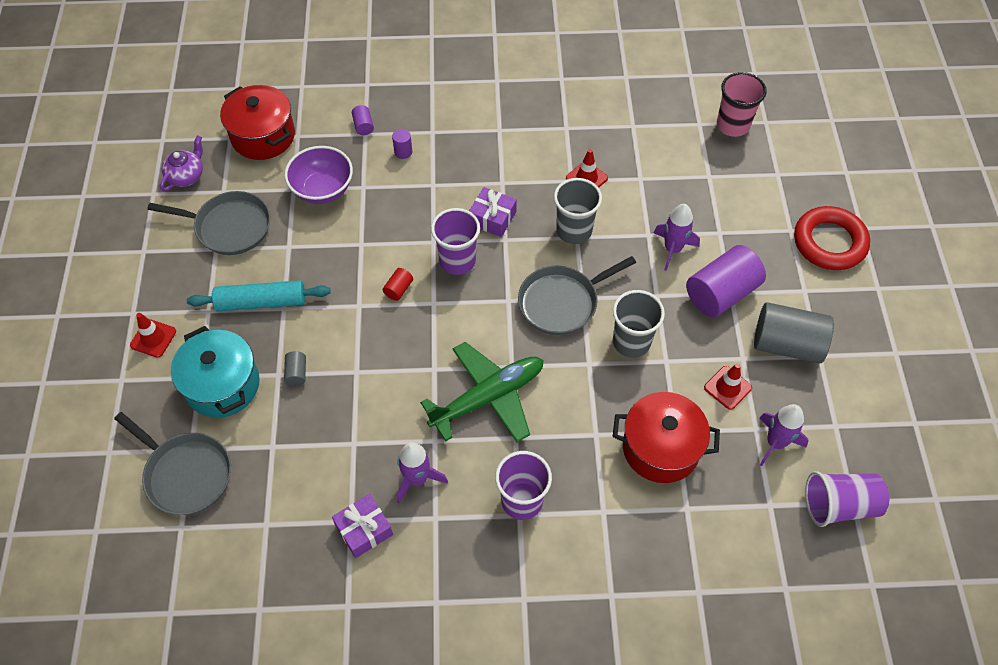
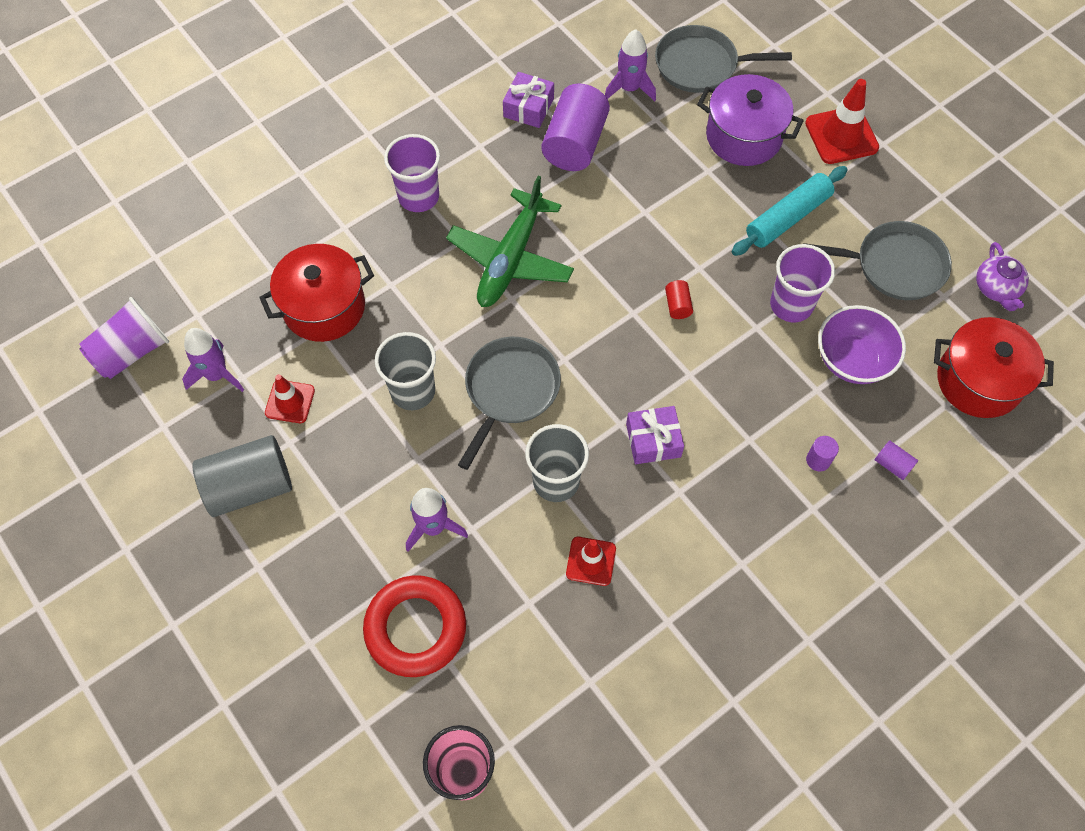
camera: 145 degrees right, 5 degrees up
red traffic cone [130,313,176,358] -> red traffic cone [805,79,879,164], size x1.59
grey pan [147,191,270,255] -> grey pan turned 150 degrees counterclockwise [803,221,952,300]
turquoise pot [171,326,260,418] -> purple pot [697,74,804,166]
grey cylinder [284,351,306,386] -> none
purple rocket [397,442,448,504] -> purple rocket moved to [605,30,656,101]
purple cup [431,208,480,275] -> purple cup moved to [770,244,835,322]
purple cylinder [686,245,766,317] -> purple cylinder moved to [542,83,610,171]
red ring [794,206,870,270] -> red ring moved to [363,575,466,677]

